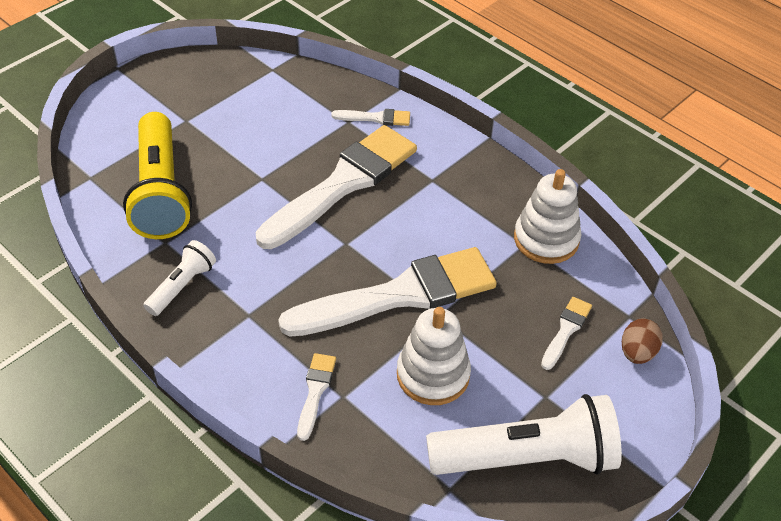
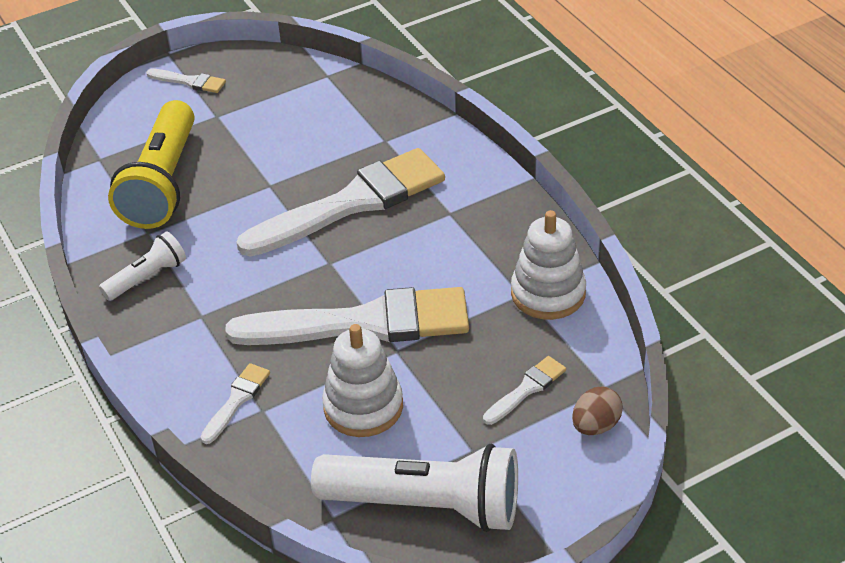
camera: 20 degrees right, 5 degrees down
white brush [331,109,410,126] -> white brush moved to [146,69,226,93]

